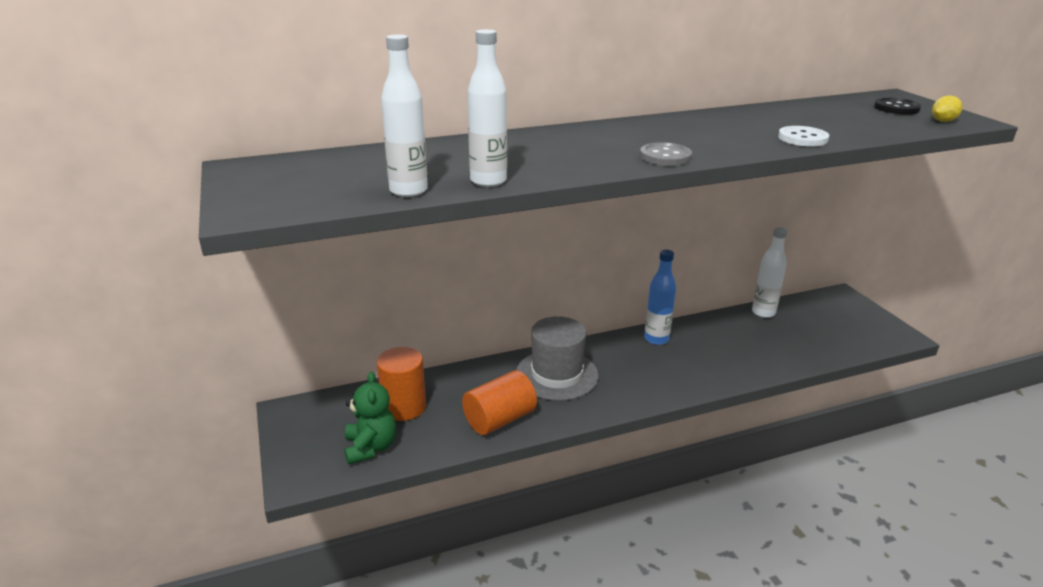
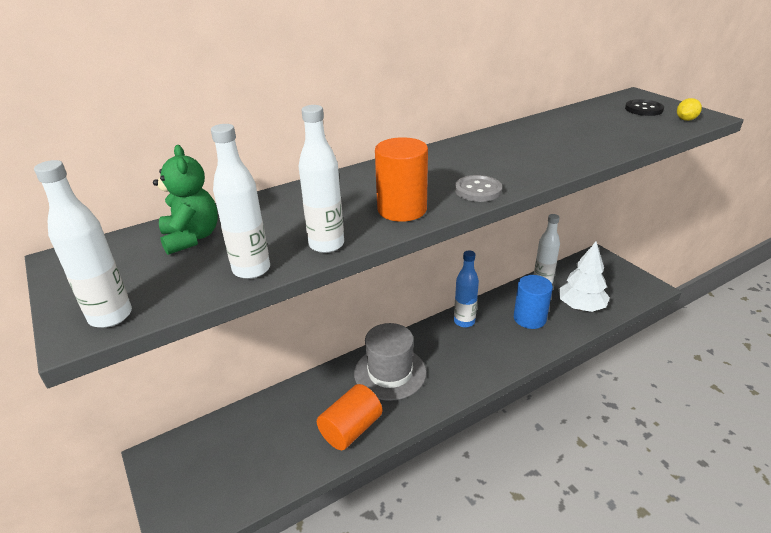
camera: 10 degrees left, 5 degrees up
green teddy bear [344,372,396,465] -> green teddy bear moved to [153,145,218,255]
orange cylinder [377,347,426,421] -> orange cylinder moved to [375,137,428,222]
white button [778,126,829,147] -> none
none -> white bottle [34,160,132,328]
none -> blue cylinder [514,275,553,329]
none -> white tree [559,242,610,312]

